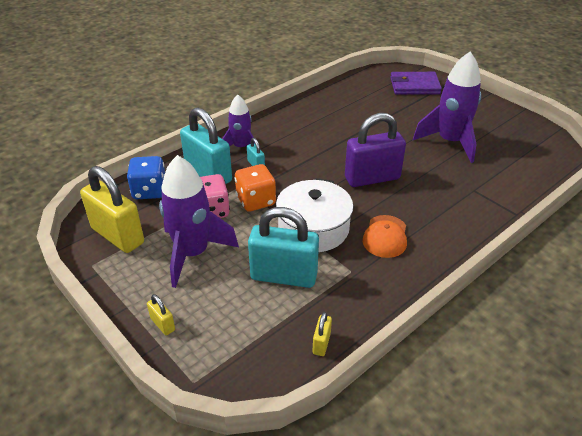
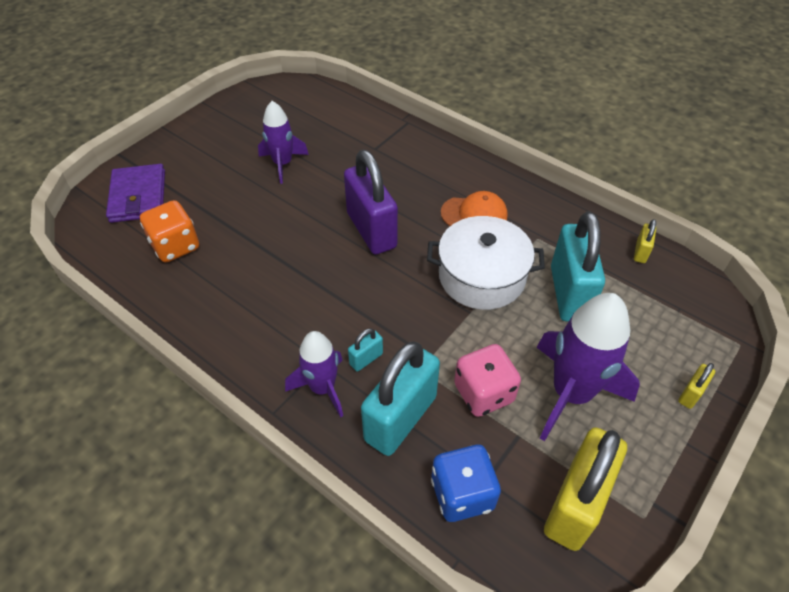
camera: 100 degrees left, 10 degrees up
orange dice [235,164,276,212] -> orange dice moved to [140,200,199,262]
yellow padlock [313,312,332,356] -> yellow padlock turned 75 degrees counterclockwise [634,219,656,263]
purple rocket [413,52,481,163] -> purple rocket [258,101,309,184], size x0.61

